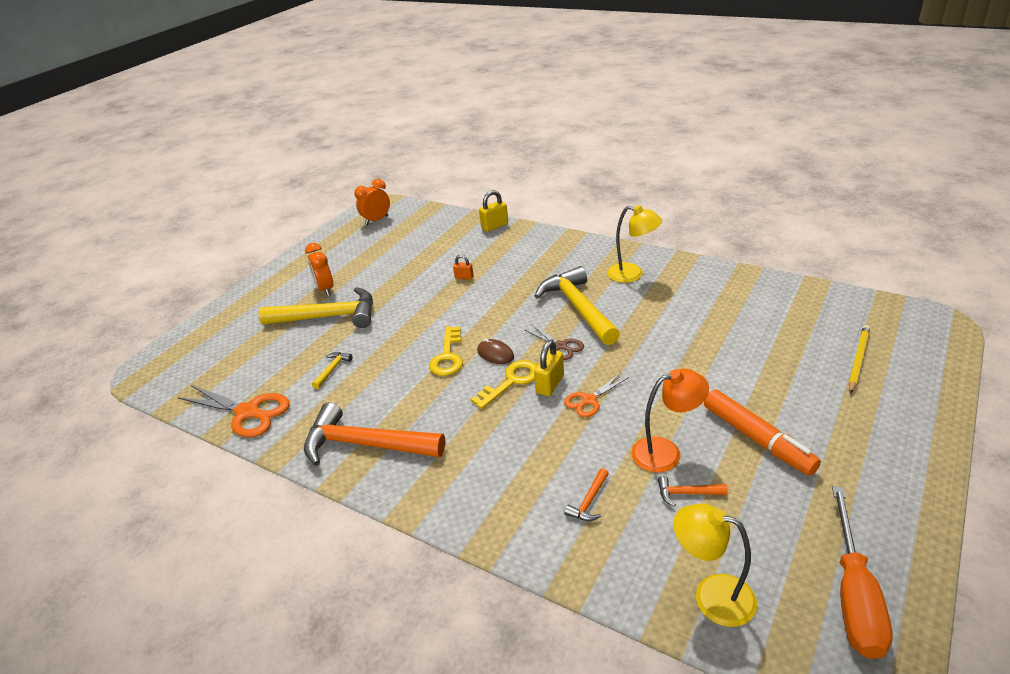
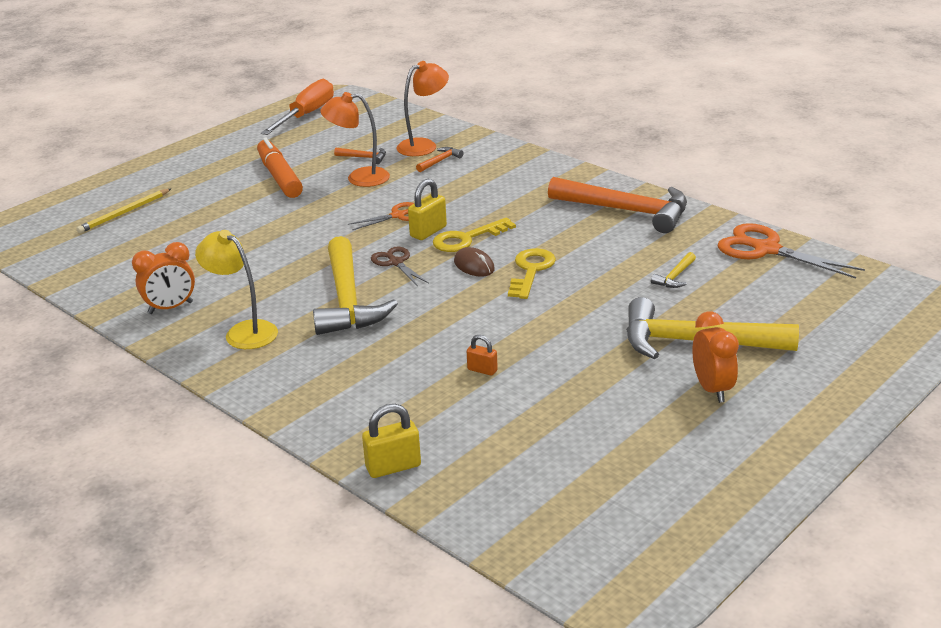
camera: 170 degrees left, 5 degrees down
orange clock [354,179,390,225] -> orange clock moved to [132,242,195,314]
yellow lamp [673,504,757,627] -> none
none -> orange lamp [396,61,449,156]

